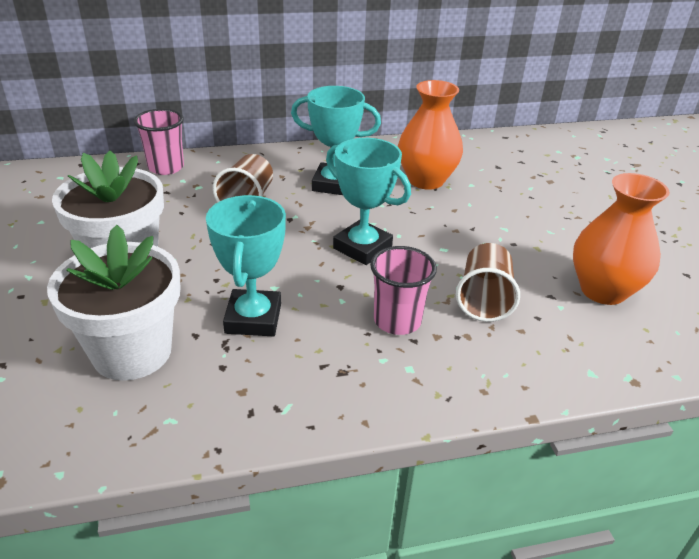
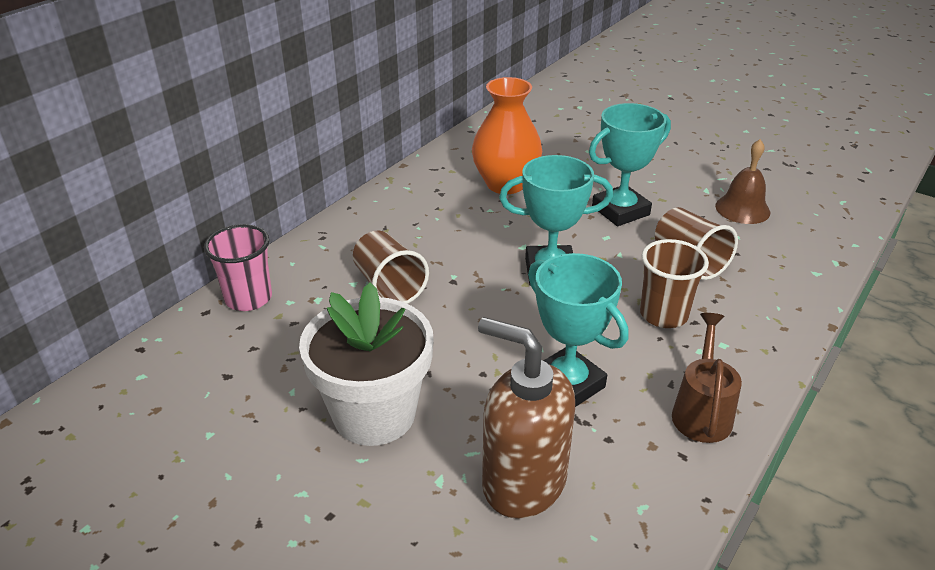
camera: 40 degrees left, 0 degrees up
white flower pot [47,225,181,381] -> brown soap dispenser [478,317,575,519]
turquoise trophy [291,86,381,195] -> turquoise trophy moved to [589,103,671,226]
pink cup [370,246,437,335] -> brown cup [640,239,709,328]
orange vase [573,173,670,305] -> brown bell [715,139,770,224]
none -> brown watering can [672,313,742,443]

